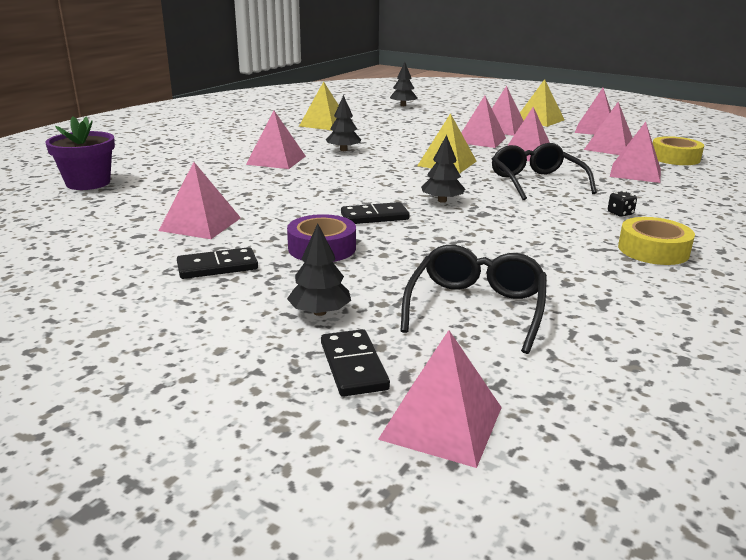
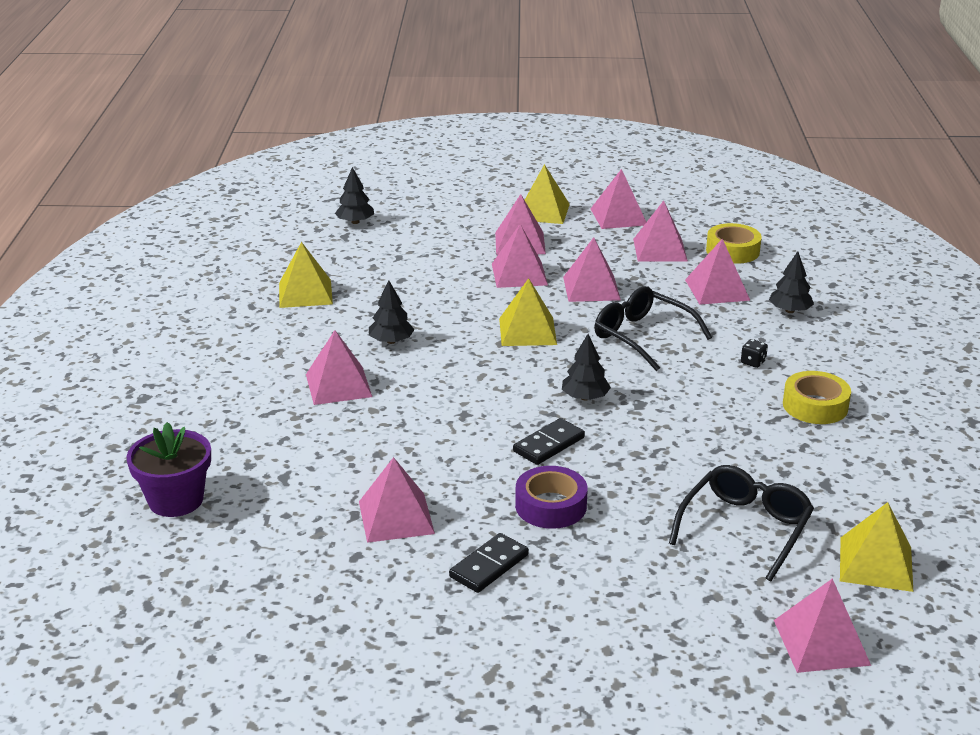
camera: 30 degrees left, 5 degrees up
black tree [287,224,351,316] -> black tree moved to [769,251,814,313]
black domino [321,329,390,397] -> none
black glasses [401,245,547,354] -> black glasses turned 45 degrees clockwise [669,465,814,581]
none -> yellow pyramid [840,502,913,592]

